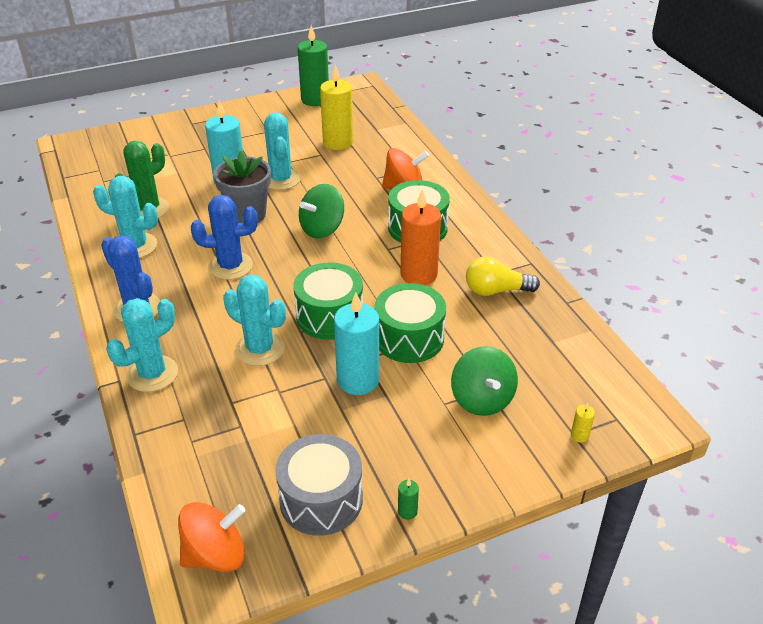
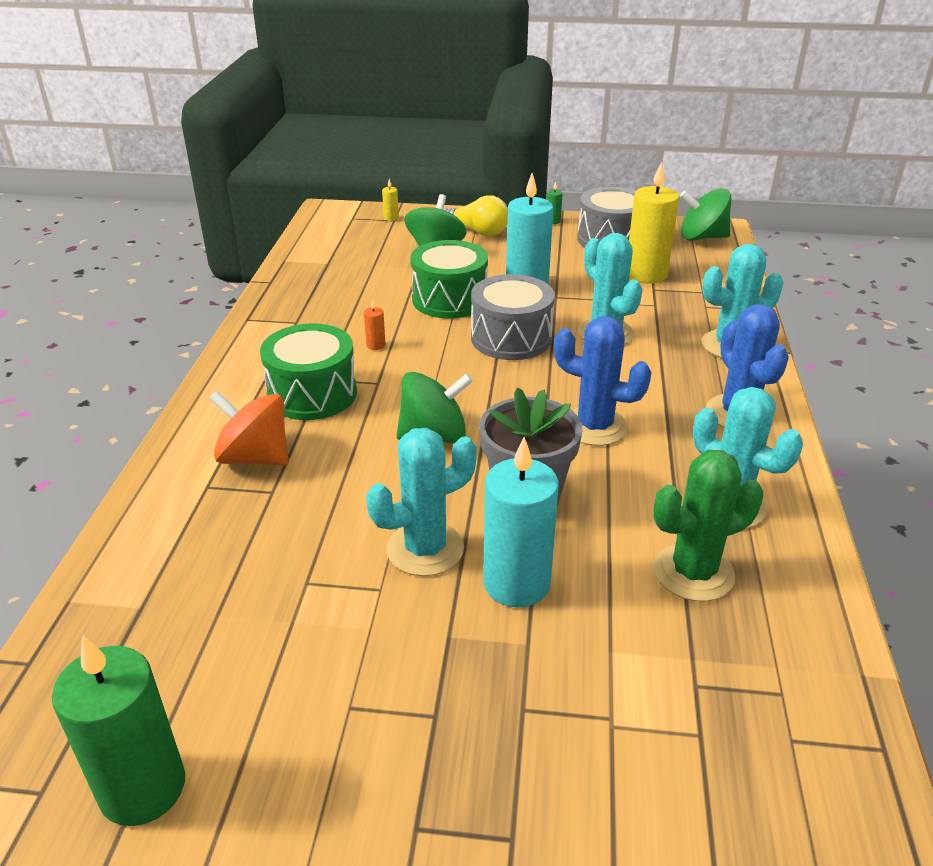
camera: 150 degrees left, 5 degrees down
orange spinning top [178,502,245,572] -> green spinning top [680,188,731,240]
turquoise cactus [264,112,301,190] -> turquoise cactus turned 45 degrees clockwise [366,428,477,576]
green drum [293,262,363,340] -> grey drum [471,274,555,360]
yellow candle [320,65,353,150] -> yellow candle moved to [629,162,679,284]
orange candle [400,189,441,285] -> orange candle [364,299,386,350], size x0.40
yellow light bulb [466,256,540,296] -> yellow light bulb moved to [443,195,508,236]

